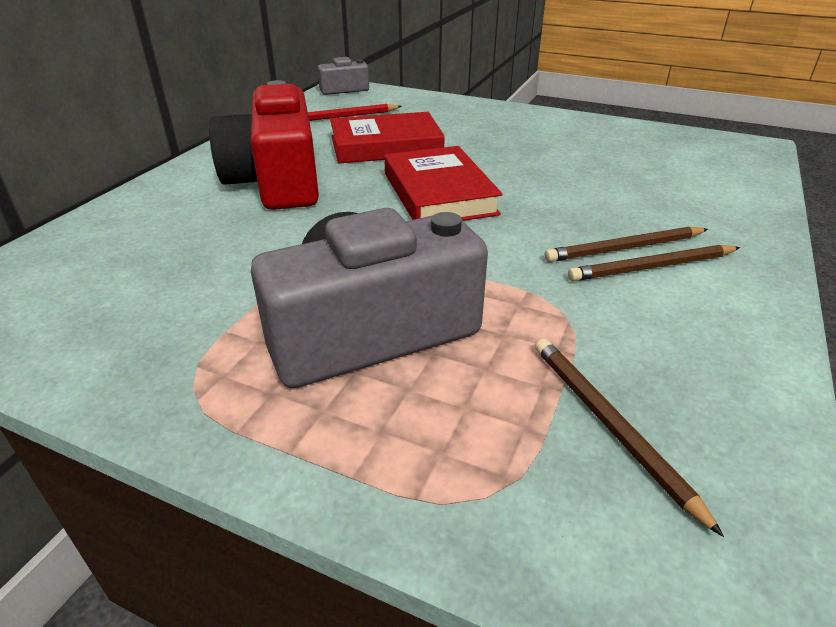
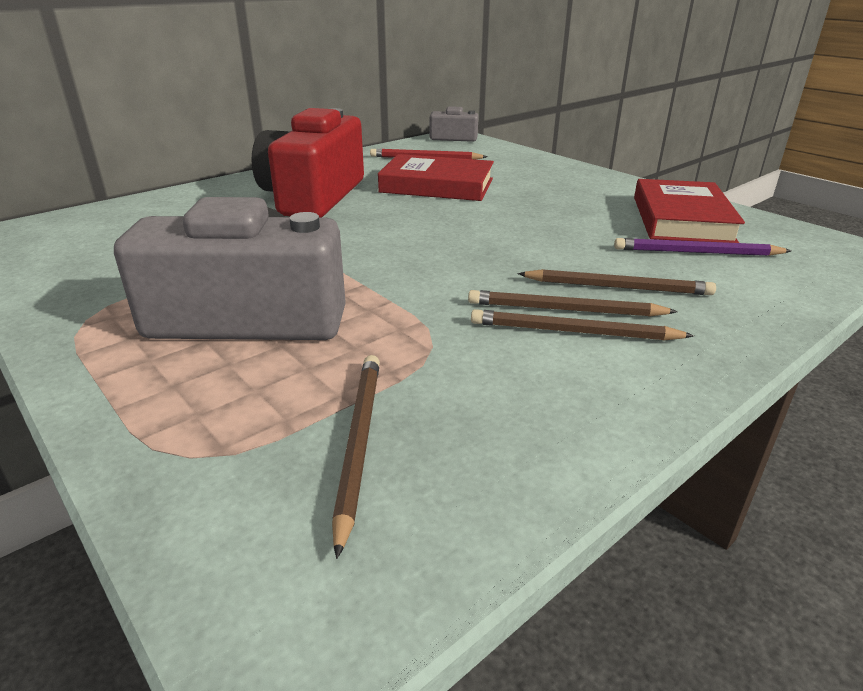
camera: 25 degrees right, 5 degrees down
red book [384,146,503,221] -> red book moved to [634,179,745,243]
none -> brown pencil [518,269,716,295]
none -> purple pencil [614,238,791,256]

